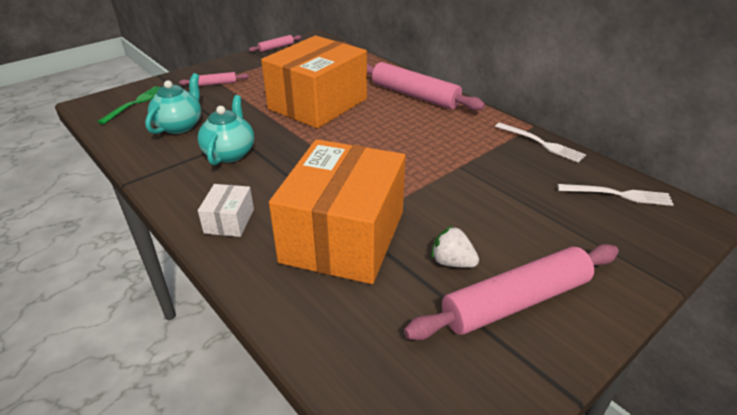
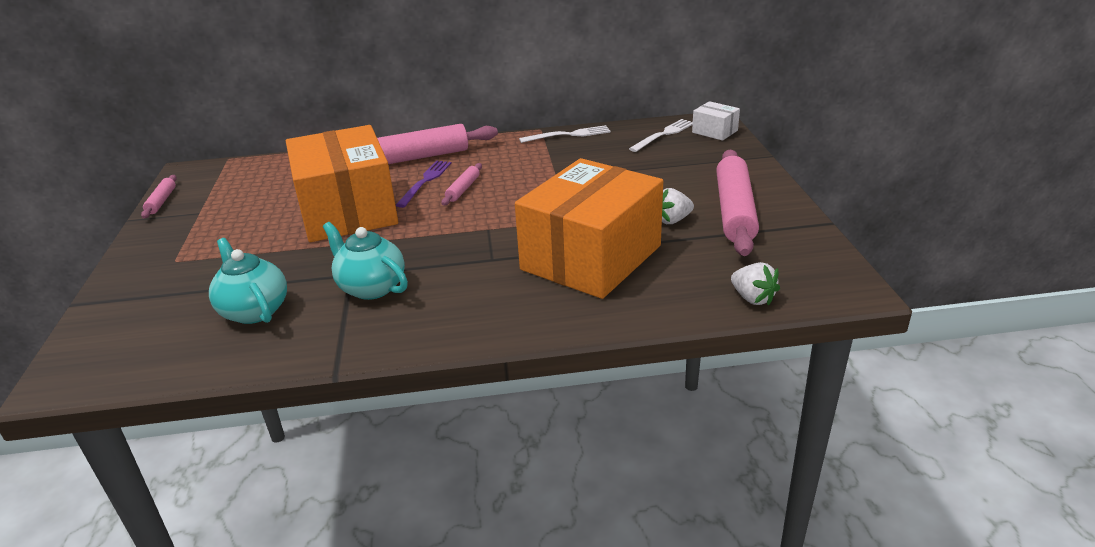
camera: 55 degrees left, 5 degrees down
green fork [98,86,161,124] -> none
pink rolling pin [179,72,249,86] -> pink rolling pin moved to [442,163,482,206]
white box [198,184,254,237] -> white box moved to [692,101,740,141]
orange box [269,139,406,284] -> orange box turned 75 degrees clockwise [515,158,663,299]
none -> purple fork [396,161,452,208]
none -> white strawberry [731,262,780,306]

